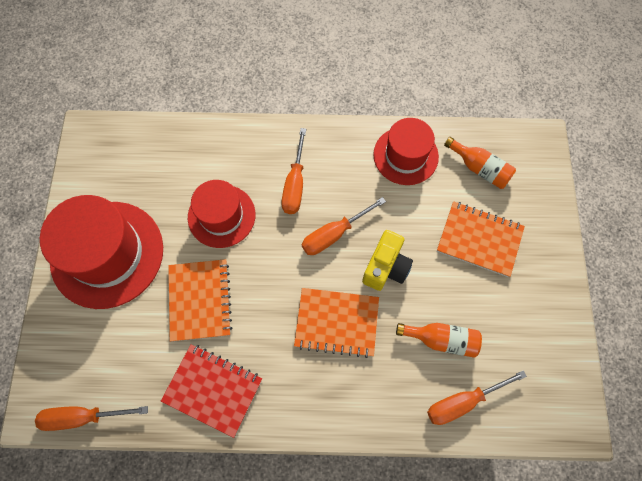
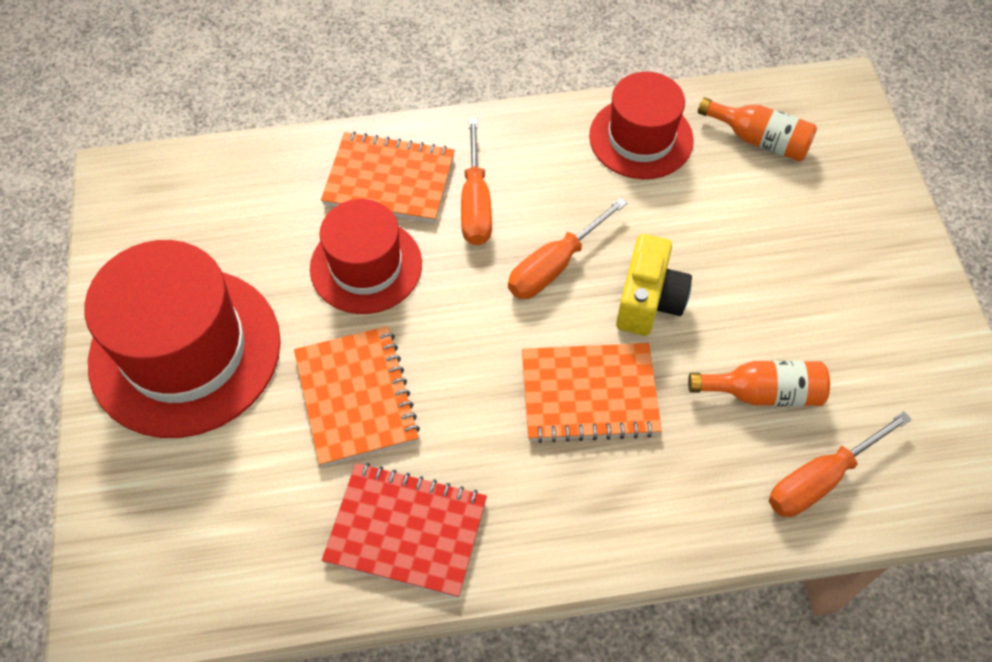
camera: 10 degrees left, 10 degrees down
orange screwdriver [35,406,148,431] -> none
orange notebook [437,201,525,277] -> orange notebook moved to [321,131,455,223]

